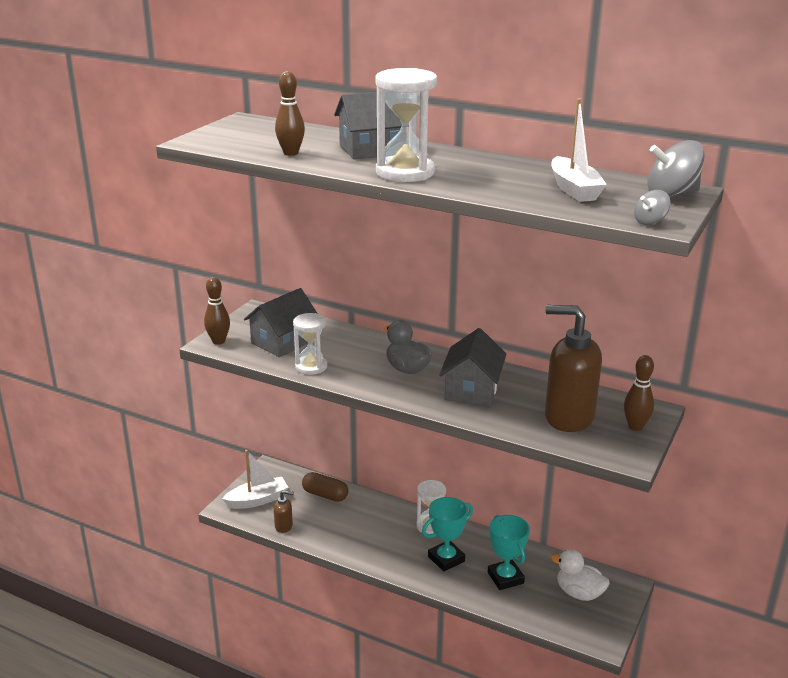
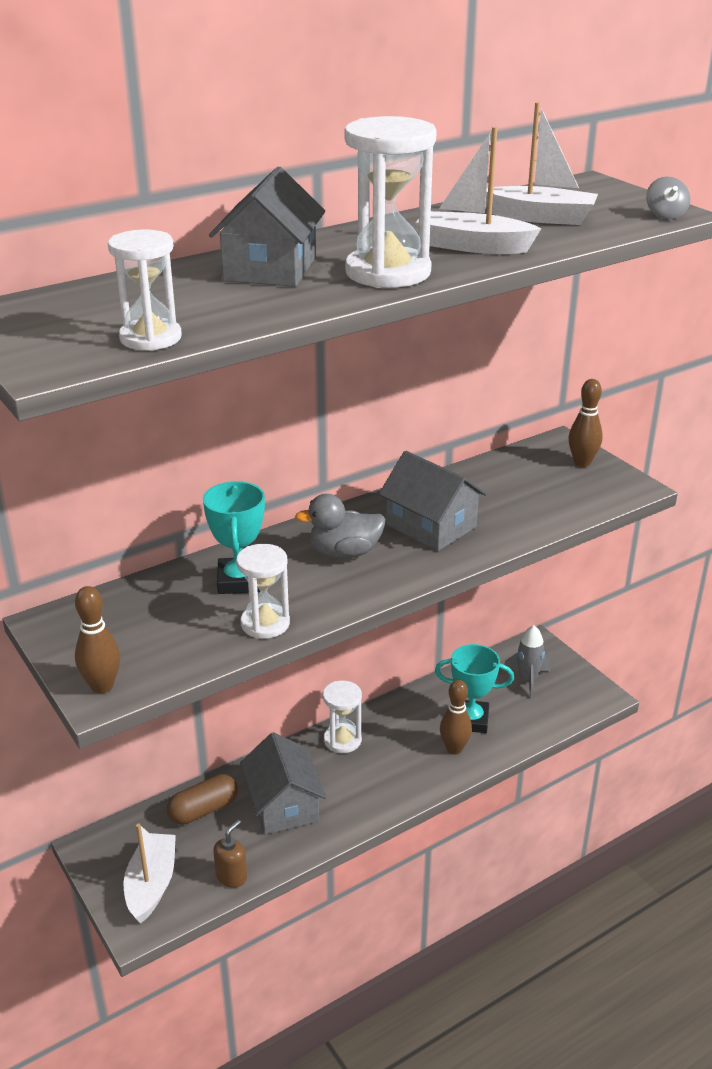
camera: 60 degrees left, 5 degrees up
grey house [244,288,318,357] -> grey house moved to [240,732,327,835]
brown bowling pin [275,71,305,156] -> brown bowling pin moved to [440,680,472,755]
turquoise trophy [422,497,473,571] -> turquoise trophy moved to [203,481,265,594]
brown soap dispenser [545,305,602,432] -> none
white duck [551,549,610,601] -> grey rocket [502,625,550,698]
grey spinning top [647,140,705,196] -> none
none -> white hourglass [108,229,182,351]
none -> white boat [416,127,541,254]

